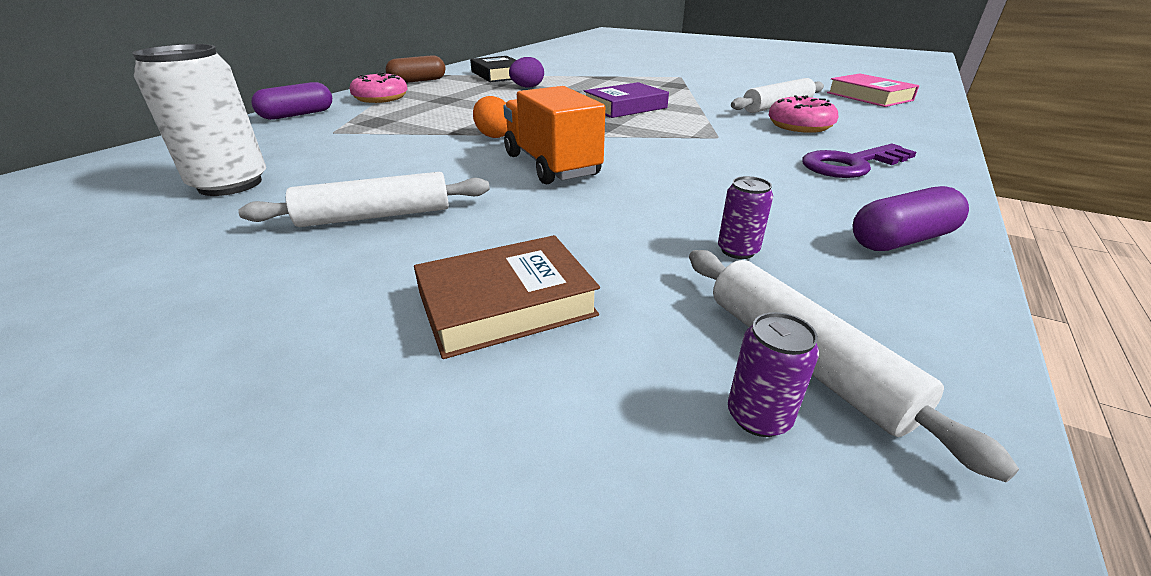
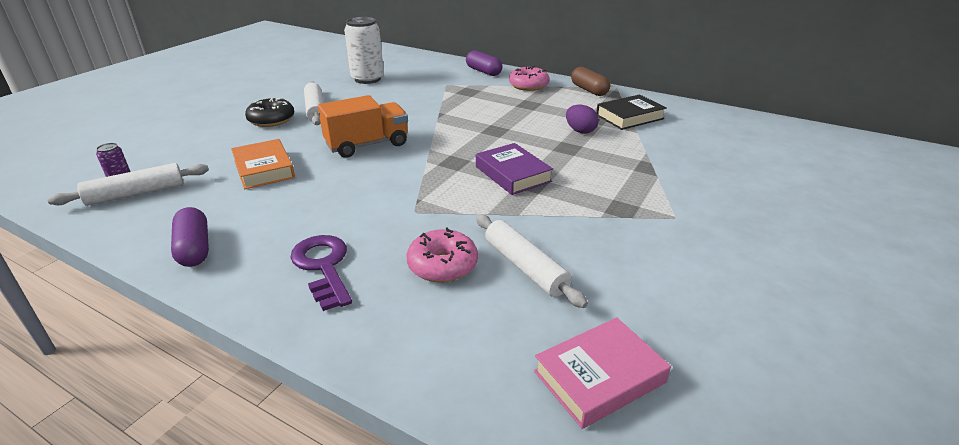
camera: 90 degrees right, 0 degrees up
brown book [414,235,600,359] -> none
orange egg [473,96,507,138] -> none
purple can [718,176,773,259] -> none
none -> orange book [231,139,295,189]
none -> black donut [245,97,294,127]

